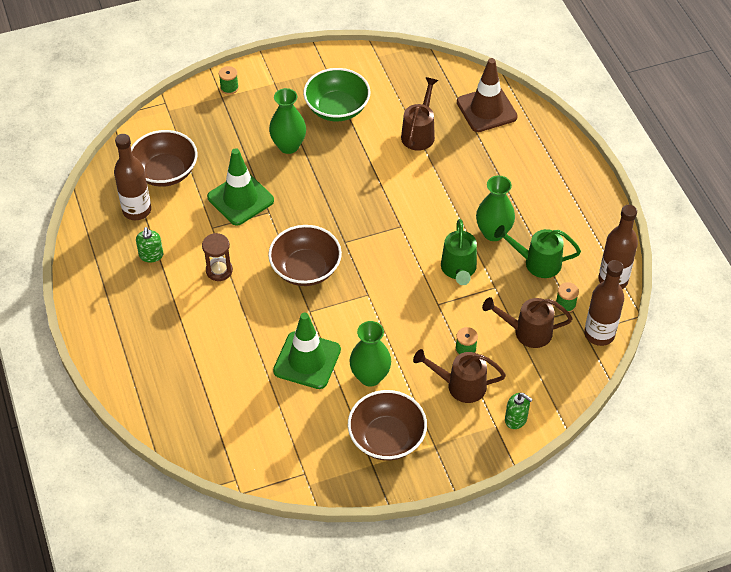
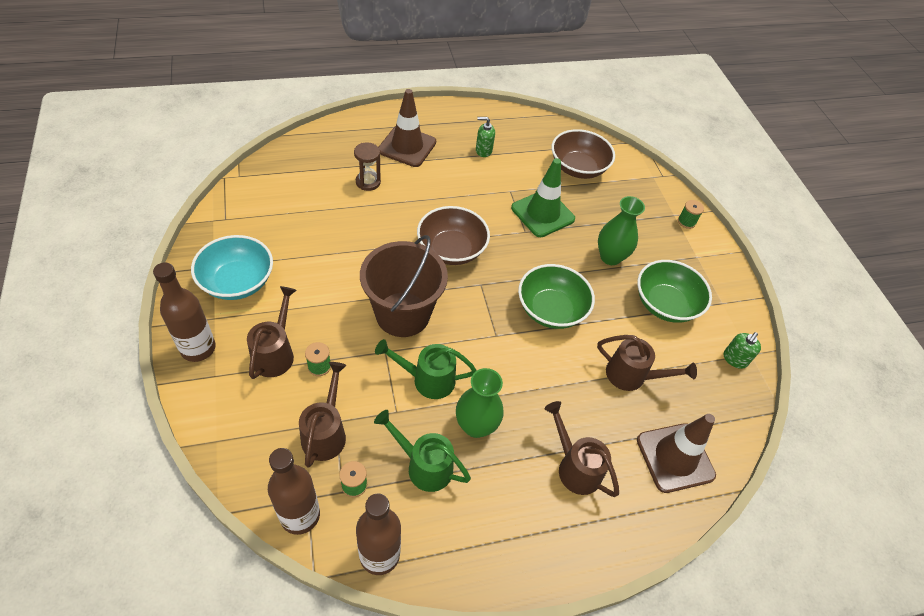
camera: 90 degrees right, 0 degrees up
brown bottle [114,134,151,220] -> brown bottle moved to [153,262,216,362]
brown hourglass [202,233,233,281] -> brown hourglass moved to [354,142,381,191]
green traffic cone [273,313,341,389] -> none
brown bowl [348,390,427,461] -> turquoise bowl [191,235,273,300]
green vase [349,321,391,387] -> none
green watering can [494,225,581,278] -> green watering can turned 75 degrees counterclockwise [374,410,471,492]
green soap dispenser [505,393,533,429] -> green soap dispenser moved to [724,332,761,369]
none -> brown bucket [360,235,448,337]
none -> brown traffic cone [379,89,436,167]
none -> green bowl [518,264,595,329]
none -> brown watering can [544,401,619,497]

